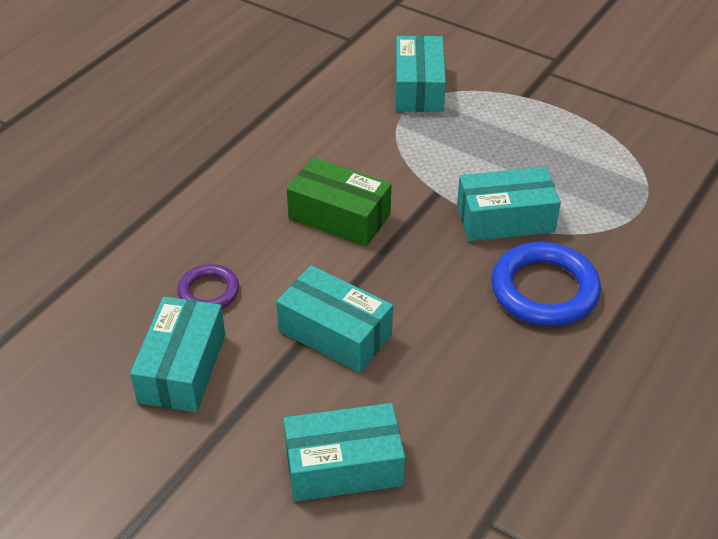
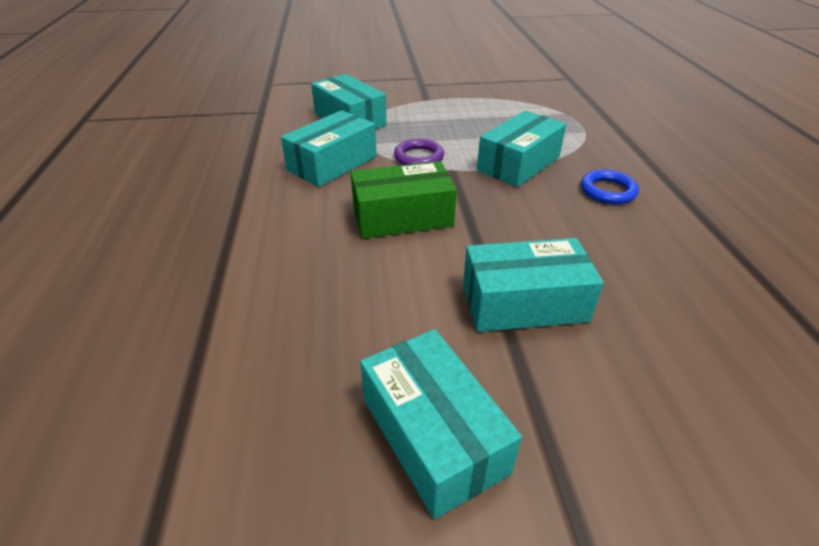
camera: 40 degrees left, 5 degrees down
purple ring [177,264,239,308] -> purple ring moved to [394,139,444,165]
turquoise box [284,403,405,501] -> turquoise box moved to [281,110,377,187]
blue ring [491,242,601,326] -> blue ring [581,170,639,204], size x0.57

